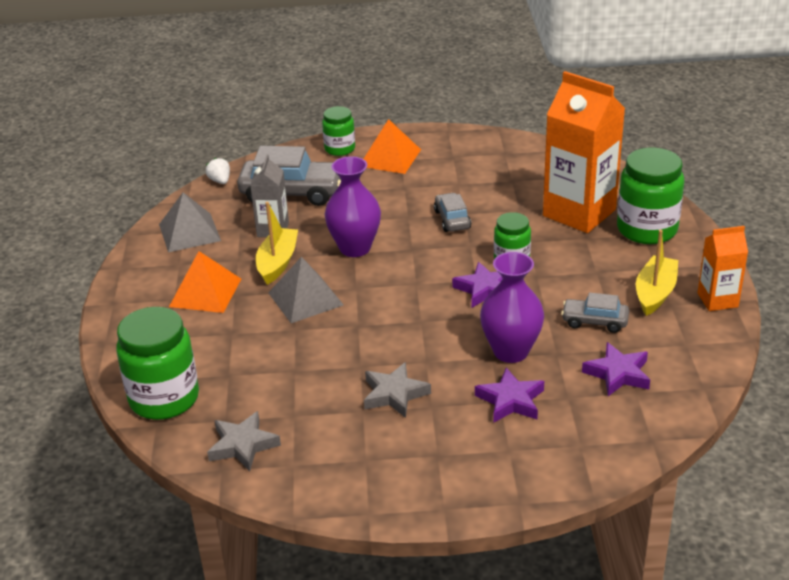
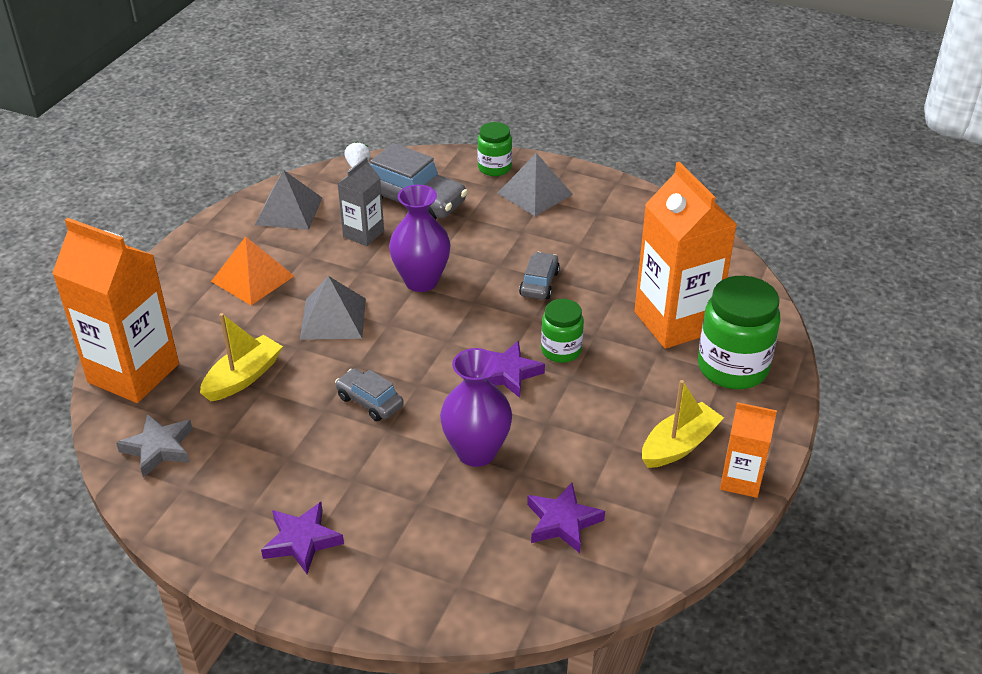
camera: 25 degrees right, 5 degrees up
green jar [116,307,199,420] -> orange carton [52,218,179,403]
yellow boat [256,202,298,285] -> yellow boat moved to [200,313,283,401]
orange pyramid [364,119,421,174] -> grey pyramid [498,153,573,216]
grey star [364,362,431,418] -> none
purple star [475,368,544,423] -> purple star moved to [261,502,344,574]
grey car [561,293,629,333] -> grey car moved to [335,369,404,421]

